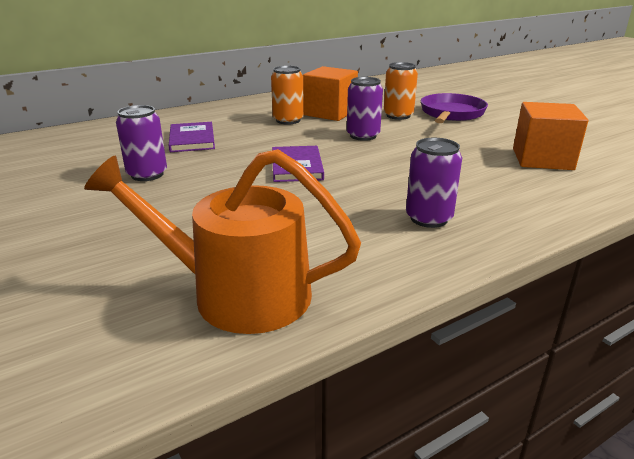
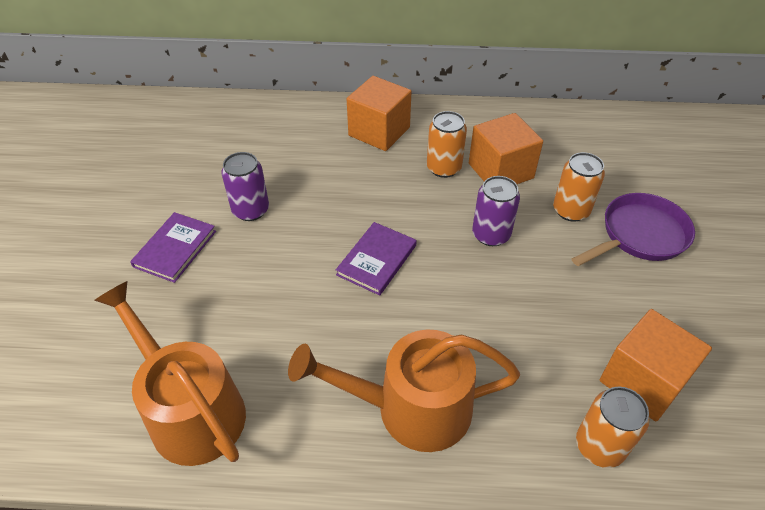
camera: 35 degrees right, 20 degrees up
purple book [168,122,215,152] -> purple book moved to [130,212,216,283]
purple can [406,138,462,228] -> orange watering can [288,330,520,452]
none -> orange cube [347,76,412,151]
none -> orange can [576,387,649,468]

